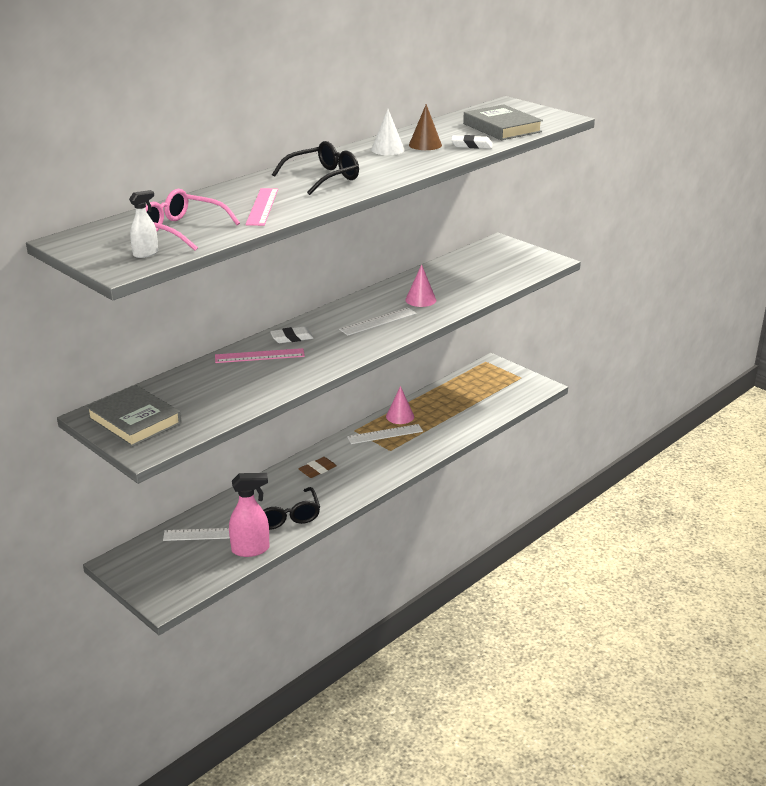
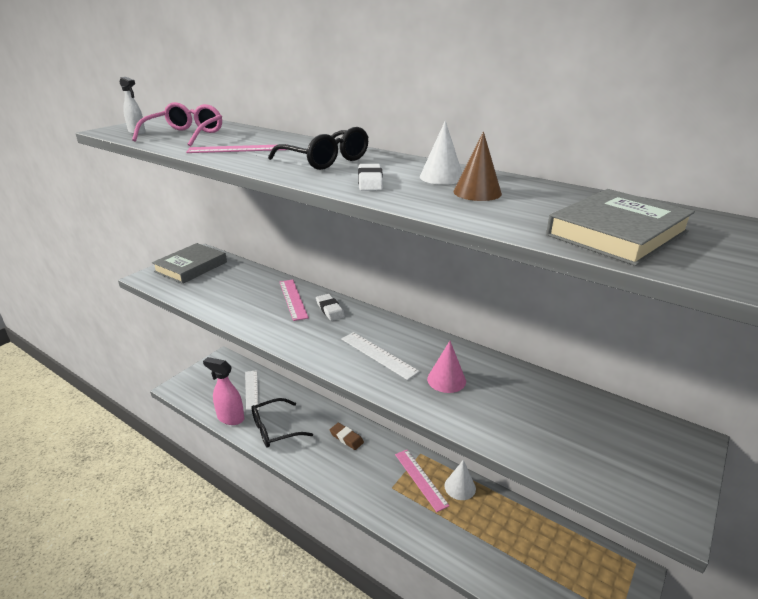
camera: 80 degrees right, 0 degrees up
pink spray bottle [229,473,269,557] -> pink spray bottle turned 135 degrees clockwise [203,357,244,425]
white ruler [347,424,423,444] -> pink ruler [395,450,450,512]
pink cone [386,386,414,424] -> white cone [444,460,476,500]
white eraser [451,135,493,149] -> white eraser moved to [358,164,383,191]

